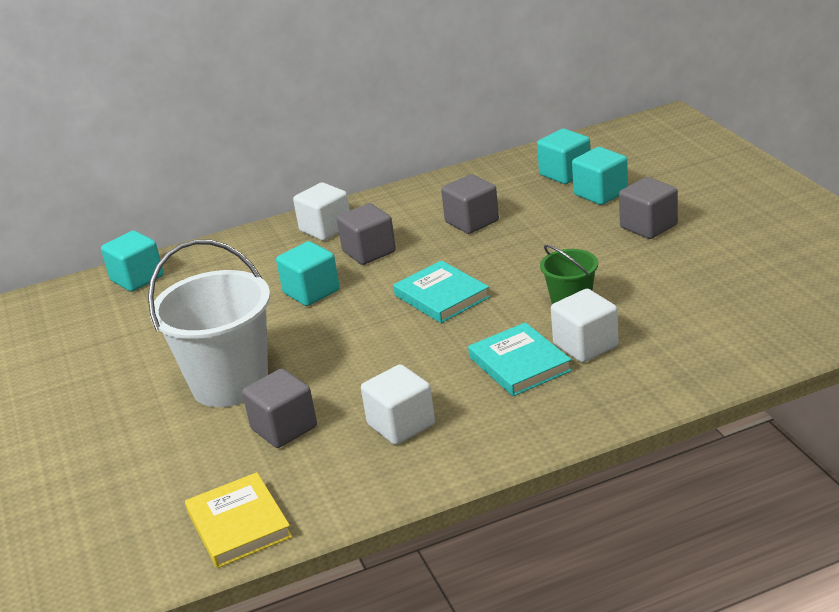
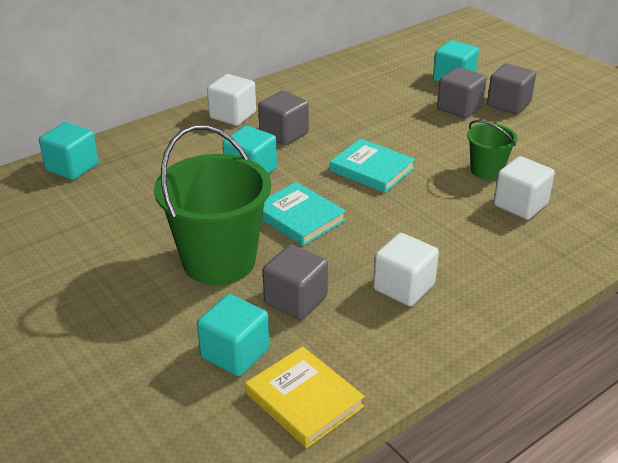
camera: 20 degrees left, 5 degrees up
white bucket [148,240,270,407] -> green bucket [154,125,271,285]
grey cube [441,174,499,234] -> grey cube moved to [437,67,487,119]
turquoise book [468,322,572,396] -> turquoise book moved to [262,182,346,246]
turquoise cube [537,128,591,184] -> turquoise cube moved to [197,294,269,377]

